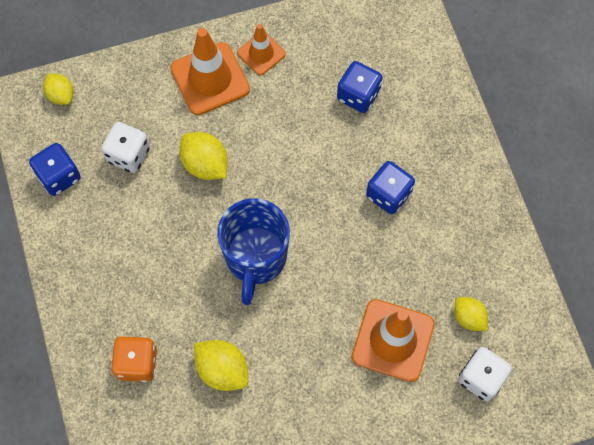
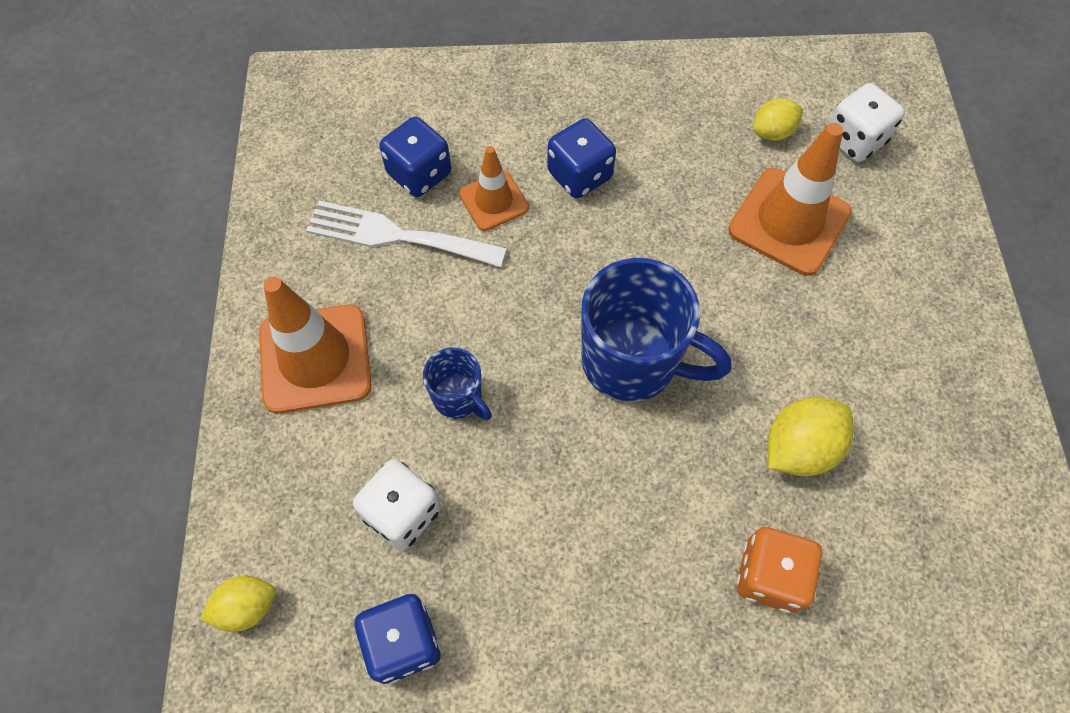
camera: 75 degrees left, 5 degrees down
yellow lemon [180,132,228,180] -> blue mug [423,347,492,421]
orange traffic cone [237,24,286,75] -> orange traffic cone moved to [459,146,529,231]
none -> white fork [306,201,507,267]

